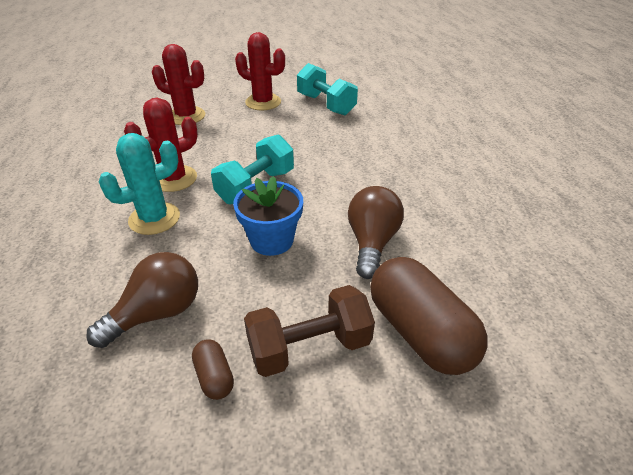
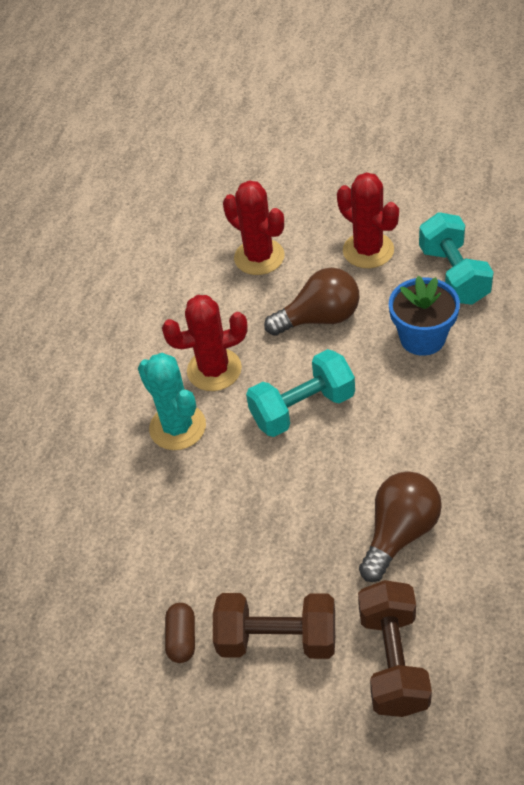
camera: 30 degrees right, 10 degrees up
brown light bulb [86,252,198,348] -> brown light bulb moved to [264,268,359,336]
turquoise cactus [99,133,180,235] -> turquoise cactus turned 60 degrees clockwise [138,353,206,450]
blue flower pot [233,176,303,256] -> blue flower pot moved to [389,276,460,356]
brown capsule [370,257,488,375] -> brown dumbbell [358,580,432,717]

